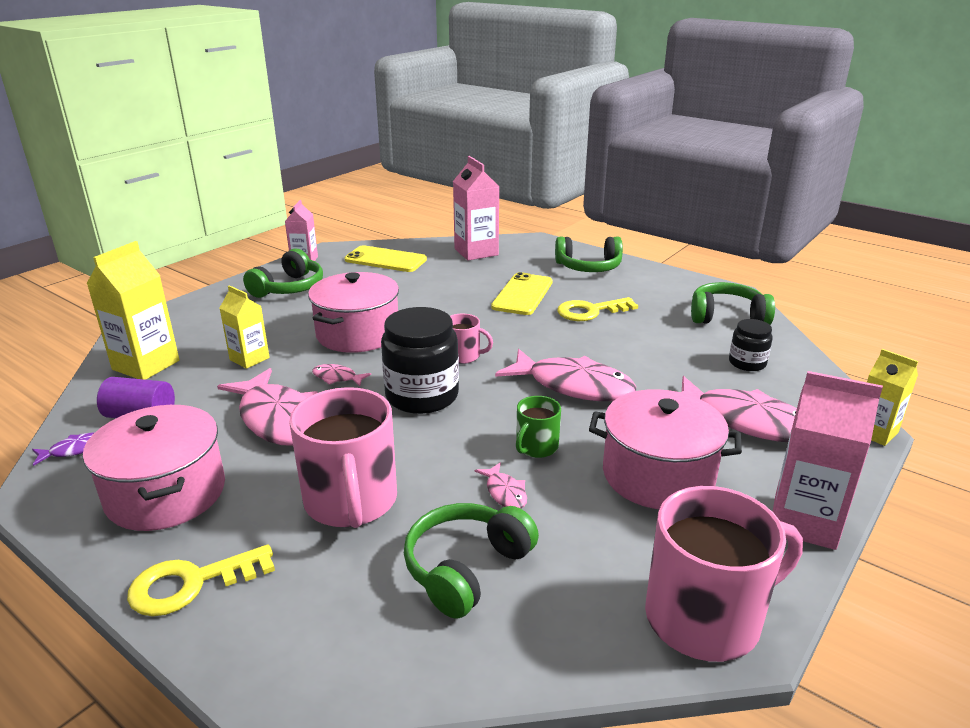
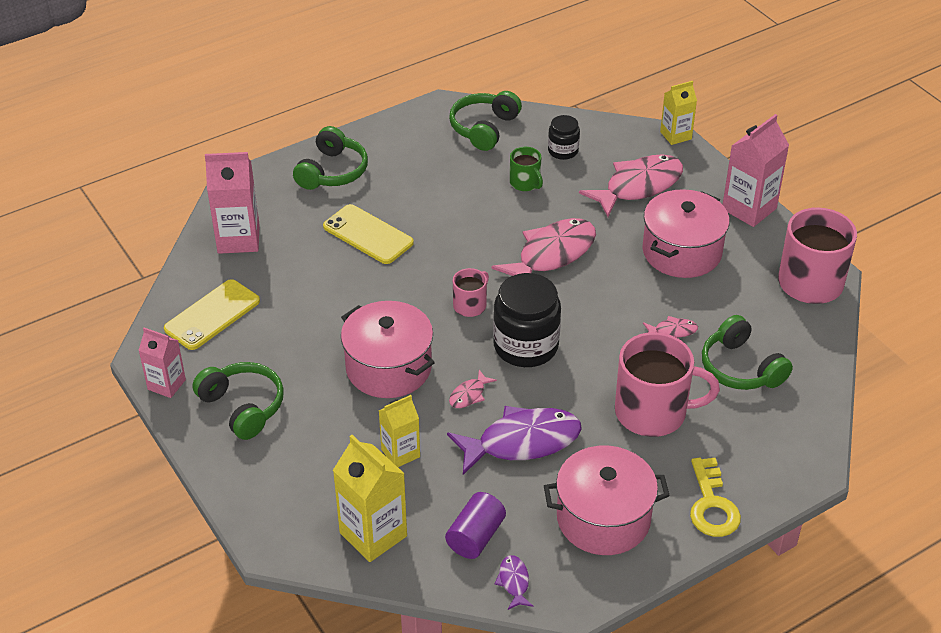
camera: 70 degrees left, 15 degrees up
pink fish [217,368,318,446] -> purple fish [447,406,582,475]
green mug [516,396,561,458] -> green mug moved to [510,147,543,191]
yellow key [557,297,638,321] -> none

